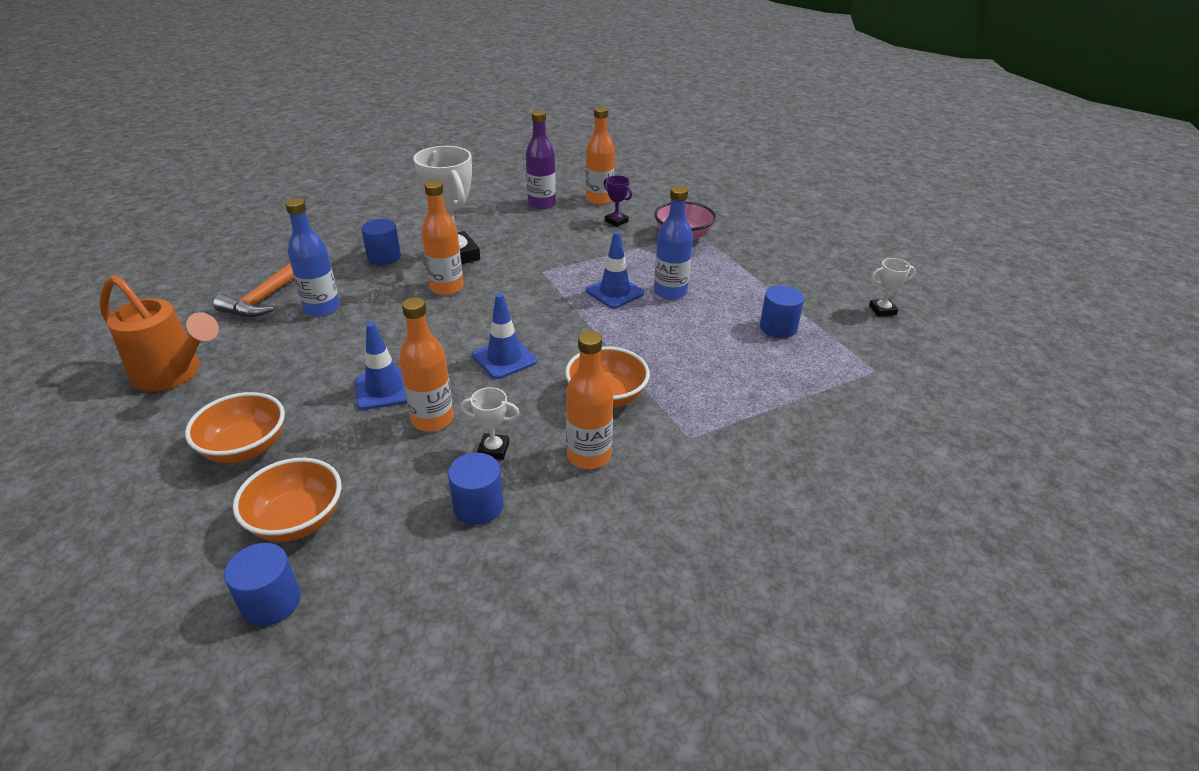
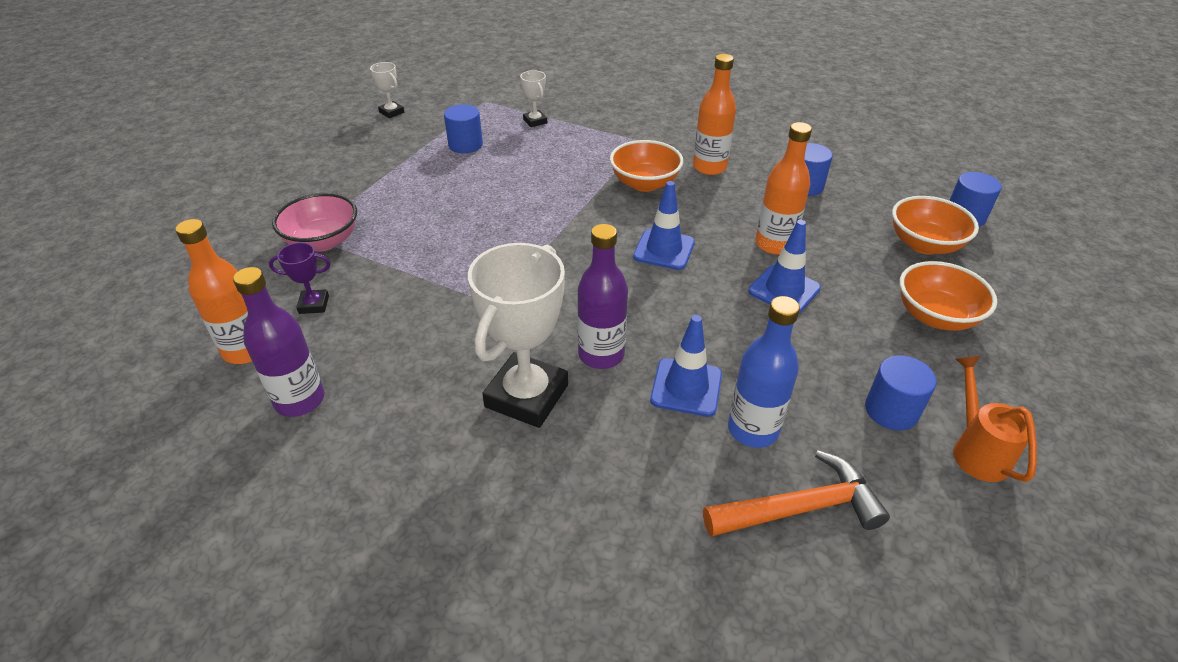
camera: 125 degrees left, 5 degrees up
orange watering can [100,275,219,392] -> orange watering can [953,356,1037,482], size x0.64
blue cylinder [361,219,401,265] -> blue cylinder moved to [865,355,937,430]
orange bottle [422,181,464,295] -> purple bottle [577,224,628,369]
white trophy [460,387,519,460] -> white trophy moved to [520,70,547,127]
blue traffic cone [586,231,644,309] -> blue traffic cone moved to [650,315,722,417]
purple trophy [603,175,632,227] -> purple trophy turned 75 degrees clockwise [269,242,331,314]
blue bottle [654,186,693,300] -> none

